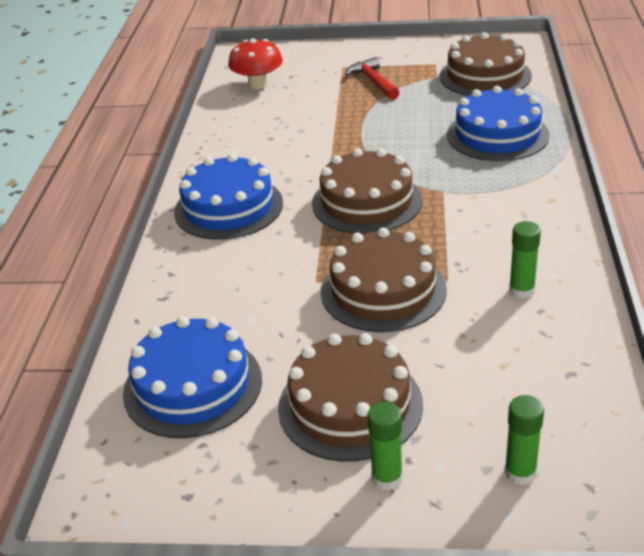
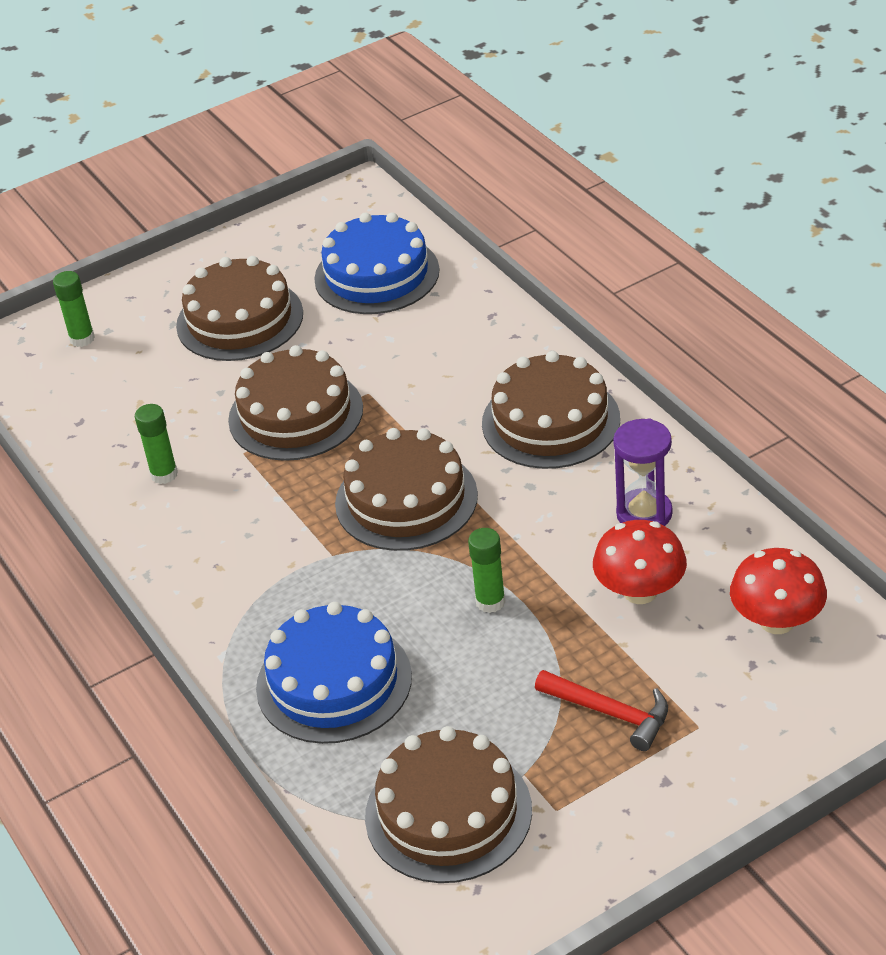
camera: 145 degrees right, 5 degrees up
blue cake [174,154,283,240] -> brown cake [482,351,620,469]
green glue stick [367,402,403,491] -> green glue stick moved to [468,528,506,613]
none -> red mushroom [593,520,687,604]
none -> purple hourglass [613,418,673,526]

